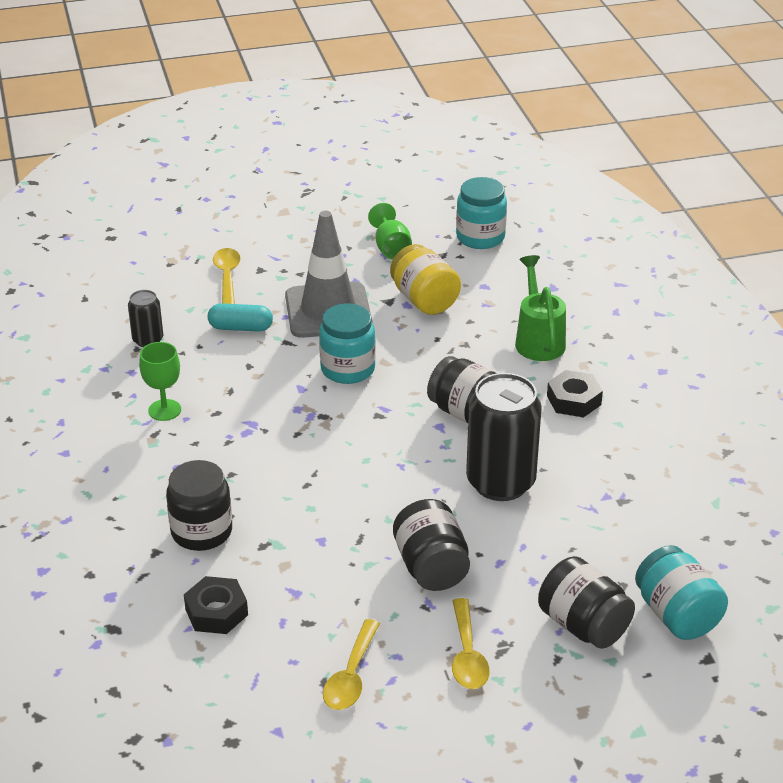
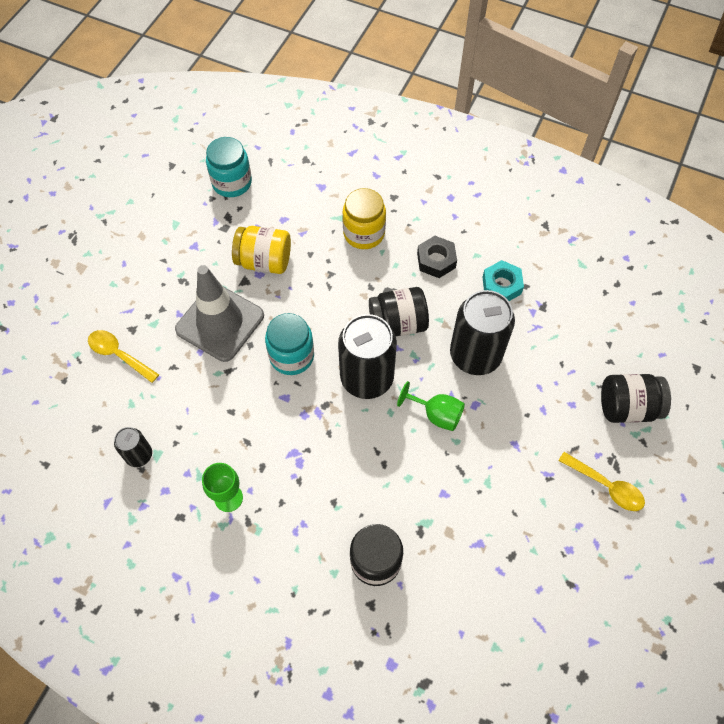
camera: 50 degrees left, 25 degrees up
black nut [184,576,248,634] -> none
turquoise capsule [208,303,273,332] -> none
yellow spoon [323,619,380,710] -> none
green goblet [368,203,412,260] -> green goblet moved to [397,381,465,431]
black jar [393,499,470,591] -> none
green watering can [515,255,566,361] -> yellow jar [343,188,386,249]
turquoise jar [635,545,728,640] -> none
none -> black can [338,314,397,399]
none -> turquoise nut [483,260,524,301]

